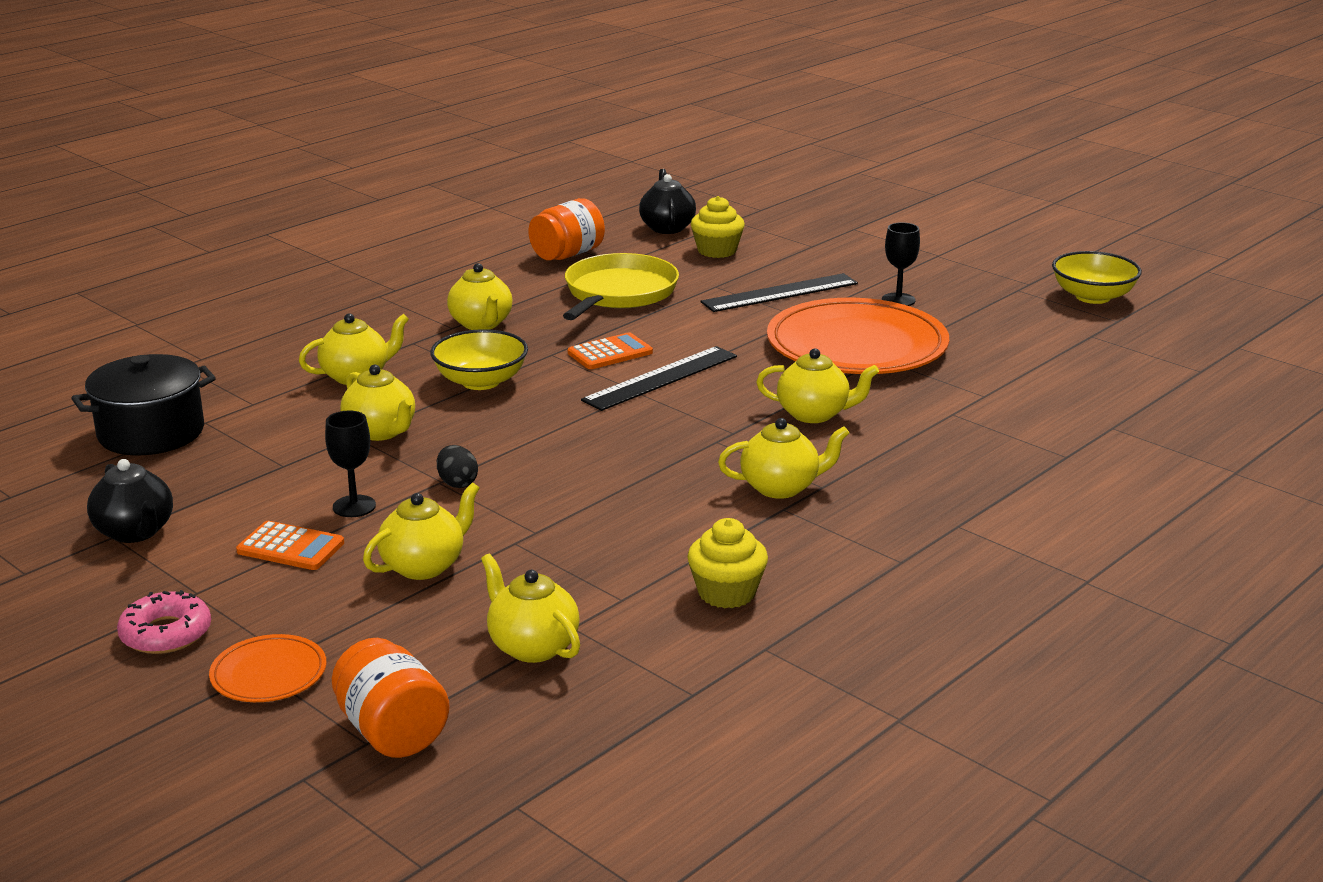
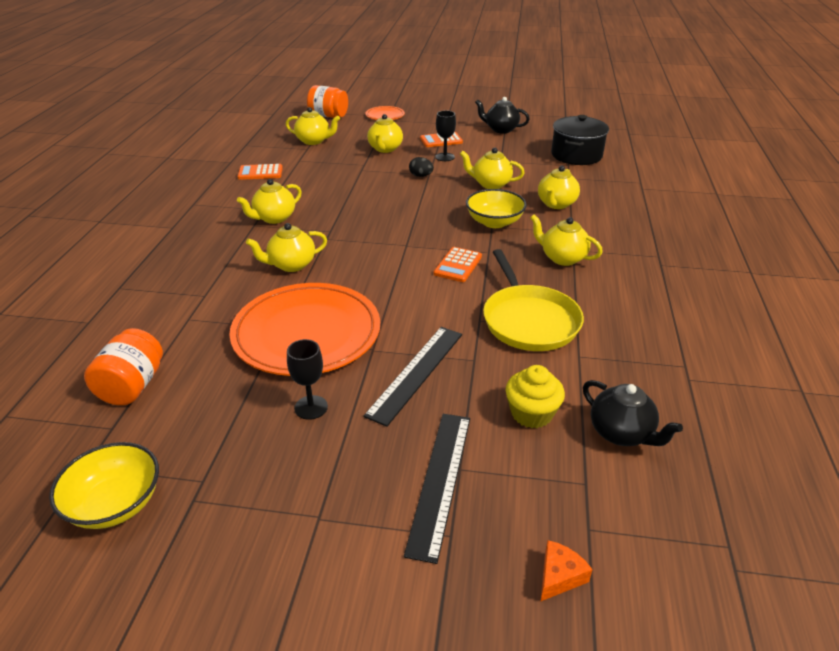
camera: 145 degrees right, 10 degrees up
pink donut [117,590,211,654] -> none
orange jar [528,198,605,260] -> orange jar moved to [84,328,163,405]
black ruler [581,346,737,411] -> black ruler moved to [404,414,470,564]
yellow cupcake [687,518,768,608] -> orange calculator [238,164,283,180]
none -> orange cheese [541,540,593,601]

